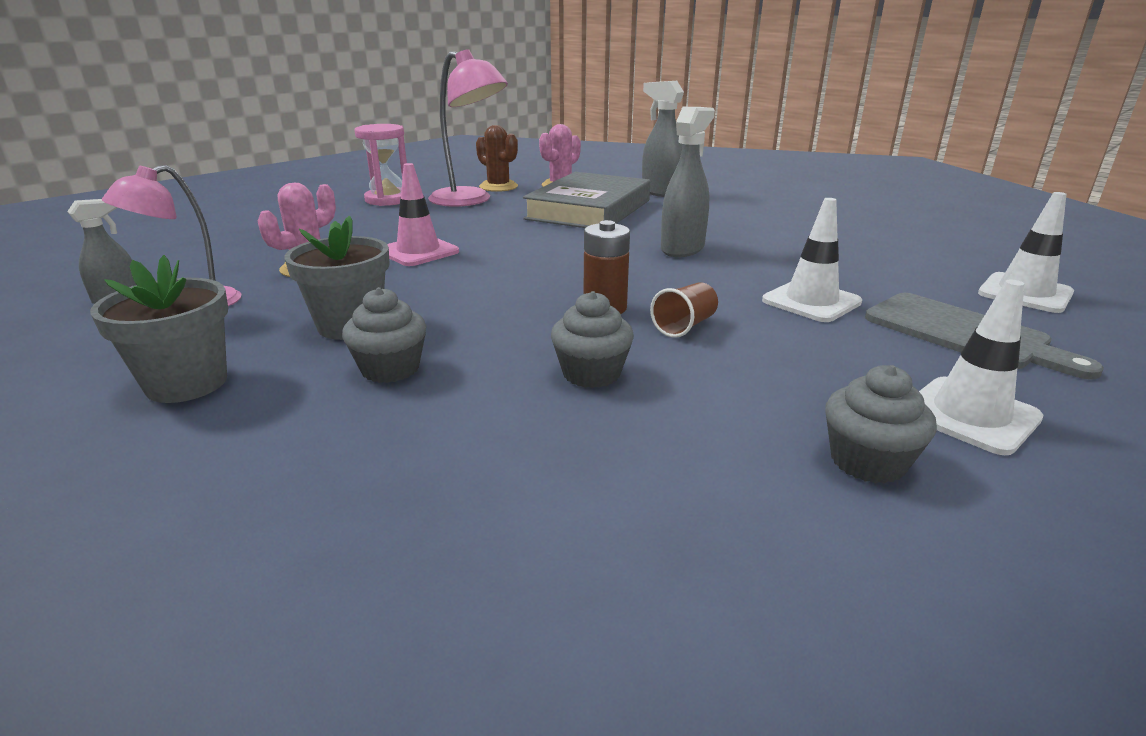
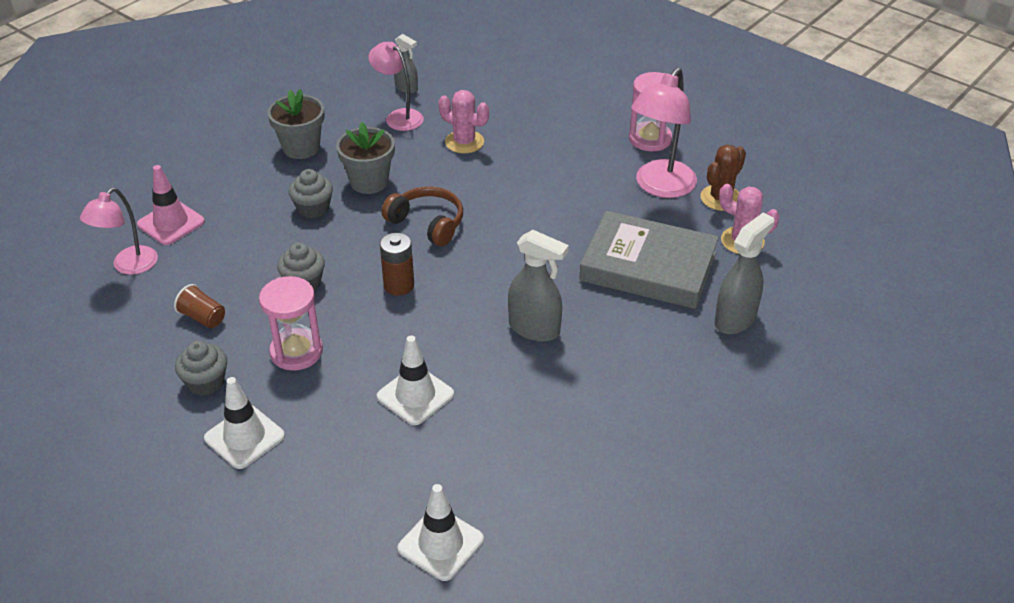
camera: 85 degrees right, 15 degrees up
pink traffic cone [387,163,459,266] -> pink traffic cone moved to [137,165,205,245]
brown cup [650,282,718,338] -> brown cup moved to [174,284,225,328]
grey cutting board [865,293,1104,380] -> none
none -> pink lamp [80,188,158,275]
none -> pink hourglass [259,276,323,371]
none -> brown headphones [382,187,463,246]

